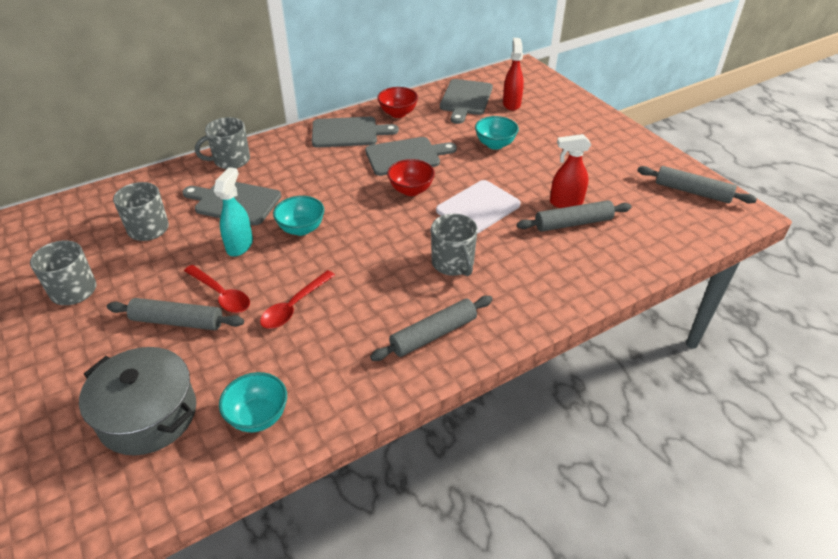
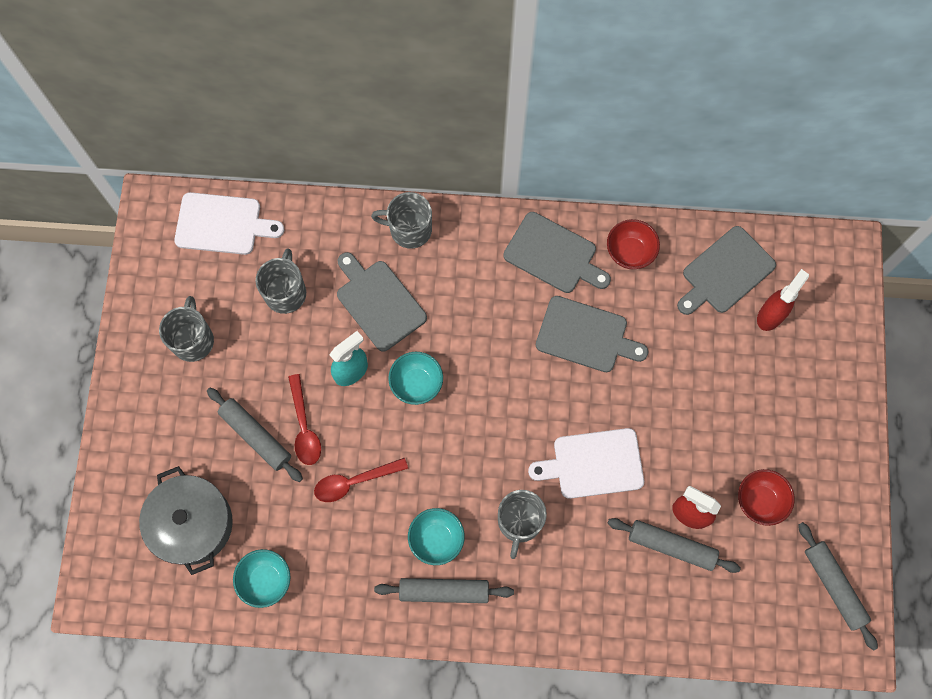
camera: 35 degrees right, 30 degrees up
red bowl [387,159,435,196] -> red bowl moved to [738,469,795,526]
turquoise bowl [475,116,519,150] -> turquoise bowl moved to [408,508,465,565]
none -> white cutting board [174,192,284,255]

